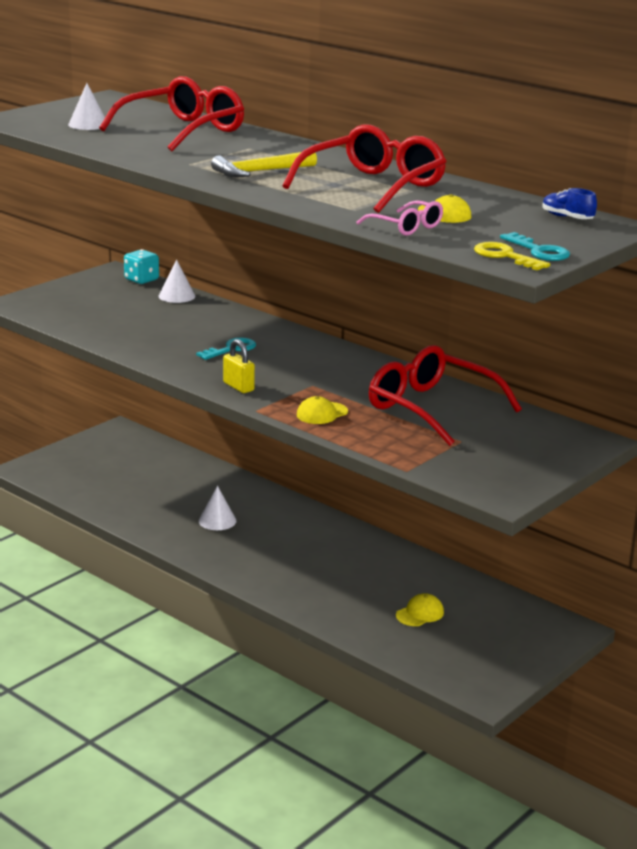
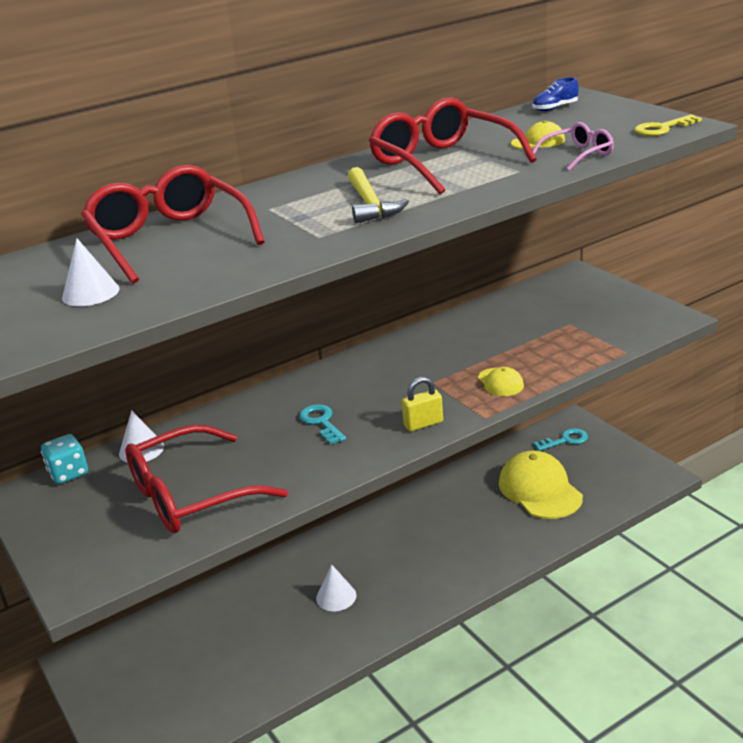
camera: 70 degrees left, 5 degrees up
red glasses [369,345,522,446] -> red glasses moved to [125,425,288,533]
yellow cap [396,593,444,626] -> yellow cap [499,451,583,519], size x2.12
turquoise key [500,232,570,261] -> turquoise key moved to [533,428,588,451]

